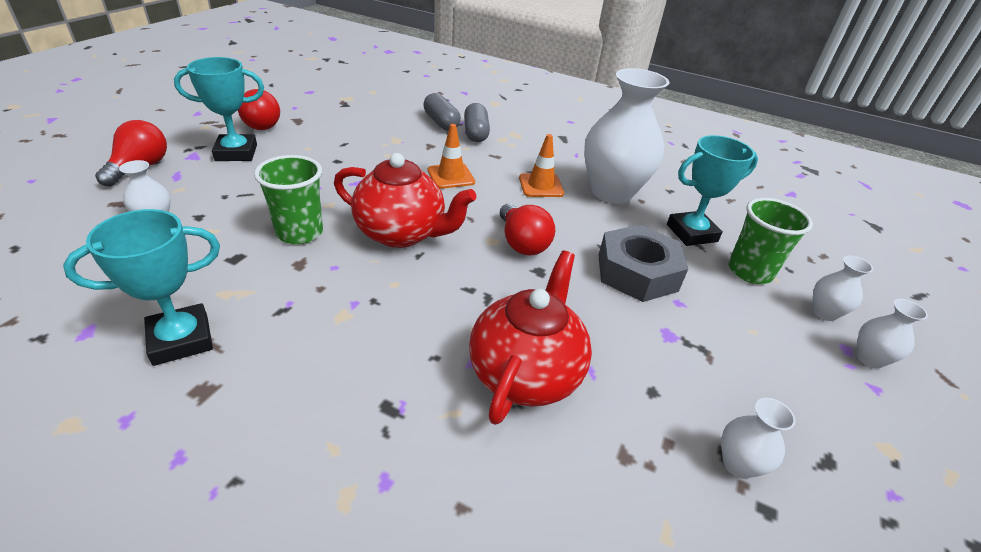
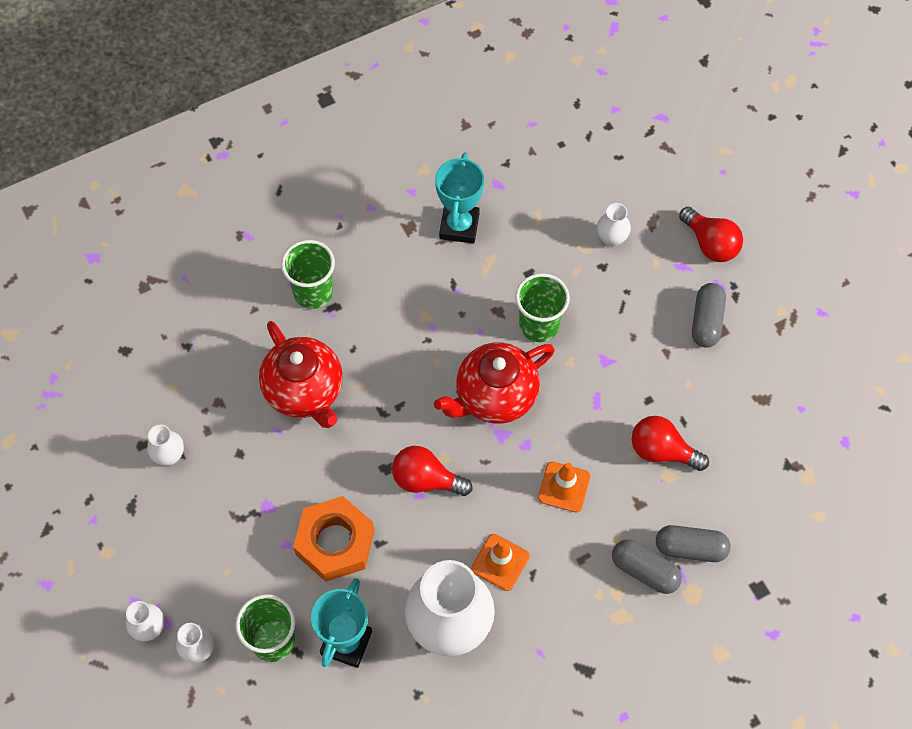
camera: 130 degrees right, 25 degrees up
turquoise trophy [174,57,264,161] -> grey capsule [692,283,726,348]
red light bulb [238,89,280,130] -> red light bulb moved to [632,416,709,471]
grey nut [598,225,688,302] -> orange nut [293,496,374,582]
none -> green cup [281,240,335,309]

